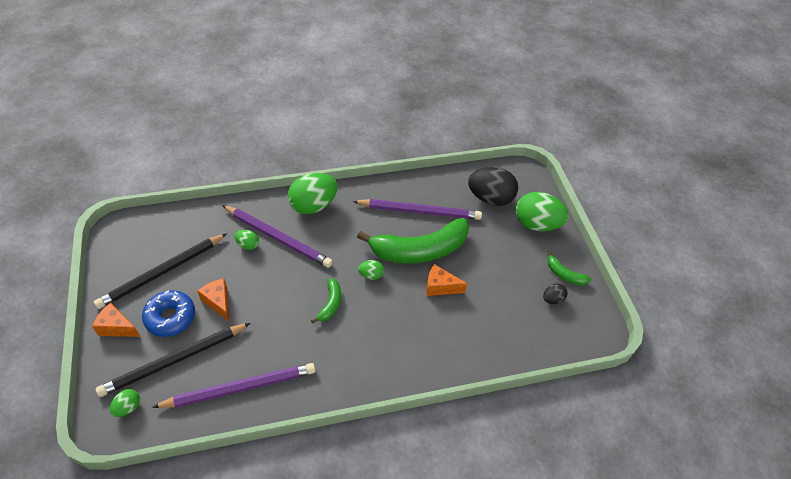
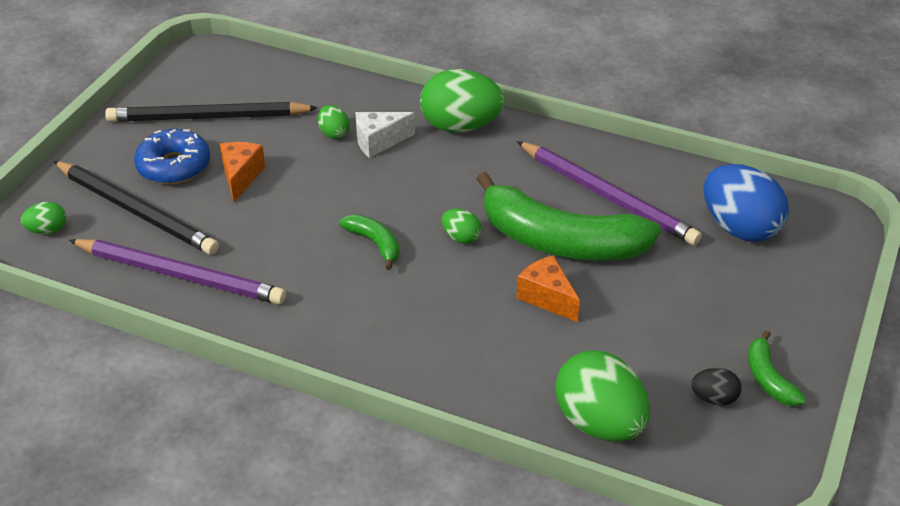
camera: 40 degrees right, 10 degrees down
orange cheese [92,303,140,337] -> none
black pencil [96,323,250,397] -> black pencil turned 150 degrees counterclockwise [53,161,219,255]
purple pencil [222,205,333,268] -> white cheese [356,112,415,158]
green banana [311,278,341,323] -> green banana turned 90 degrees counterclockwise [339,214,399,270]
black egg [468,167,518,206] -> blue egg [704,164,789,242]
green egg [516,192,569,231] -> green egg moved to [555,350,650,442]

